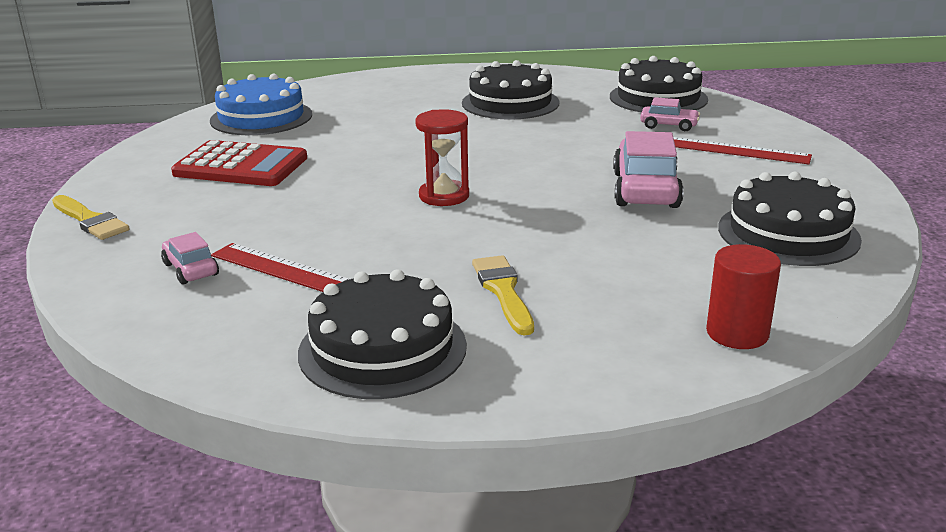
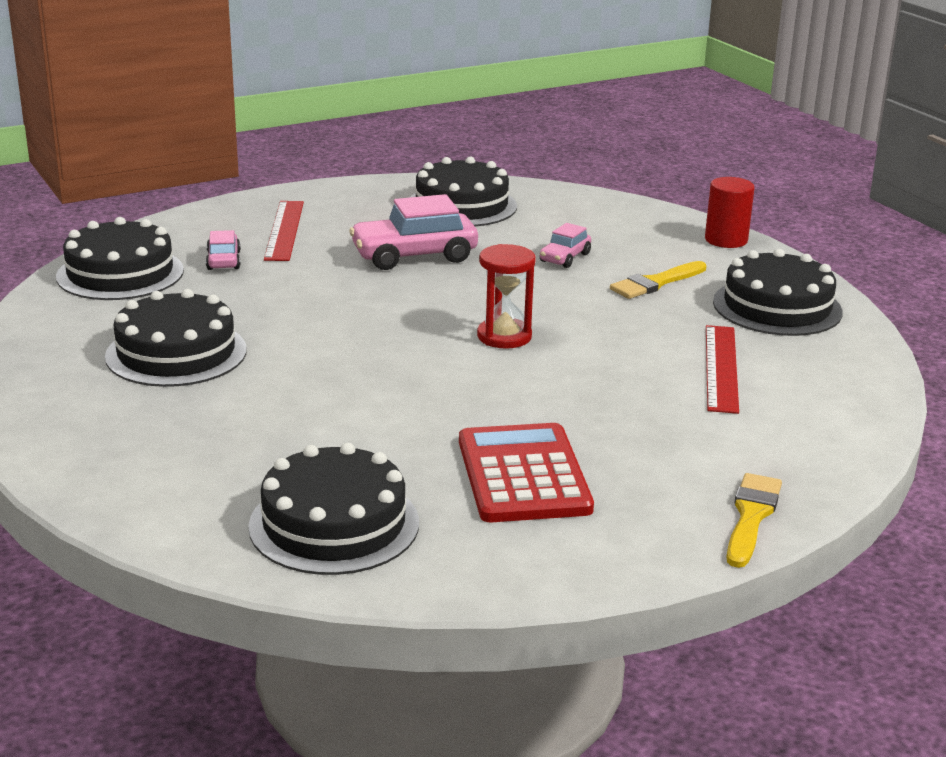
camera: 115 degrees left, 0 degrees up
pink car [161,232,219,285] -> pink car moved to [540,223,591,268]
blue cake [210,73,312,135] -> black cake [248,443,419,575]
red cylinder [706,244,781,349] -> red cylinder moved to [705,177,755,248]

